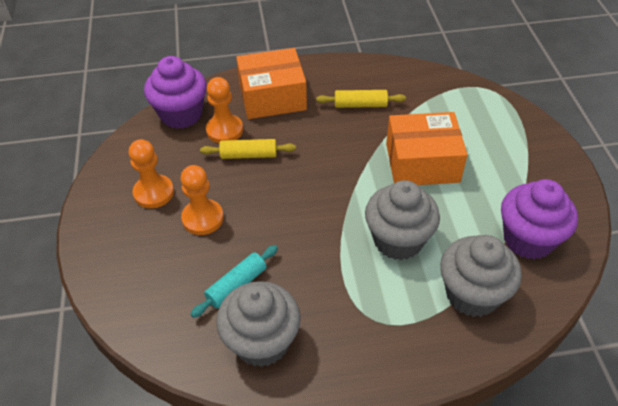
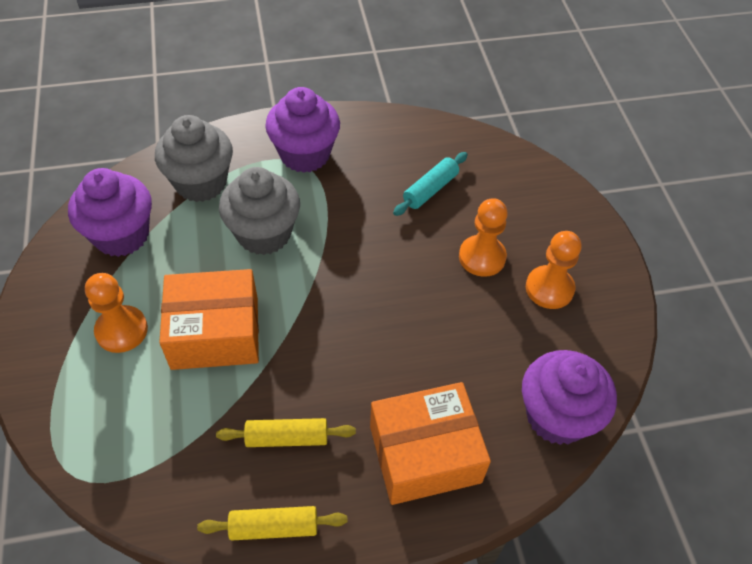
camera: 175 degrees right, 5 degrees up
yellow rolling pin [200,139,296,159] -> yellow rolling pin moved to [197,506,348,541]
orange pawn [206,77,243,143] -> orange pawn moved to [85,273,148,353]
grey cupcake [216,281,301,367] -> none
none -> purple cupcake [265,87,340,173]

